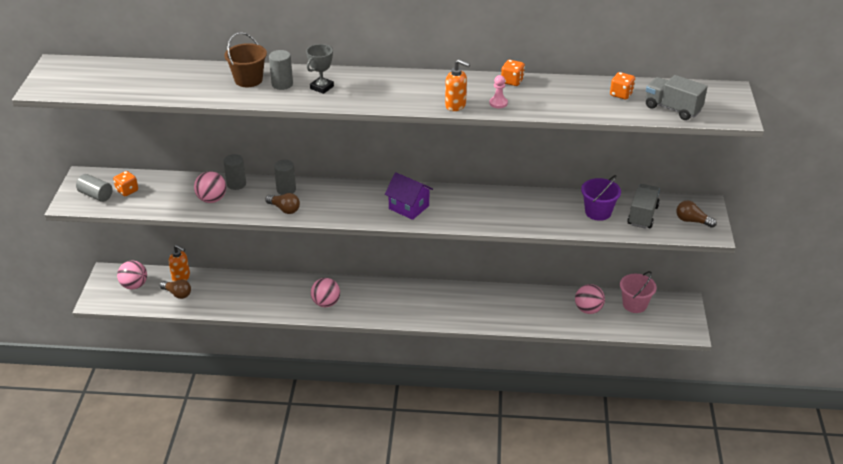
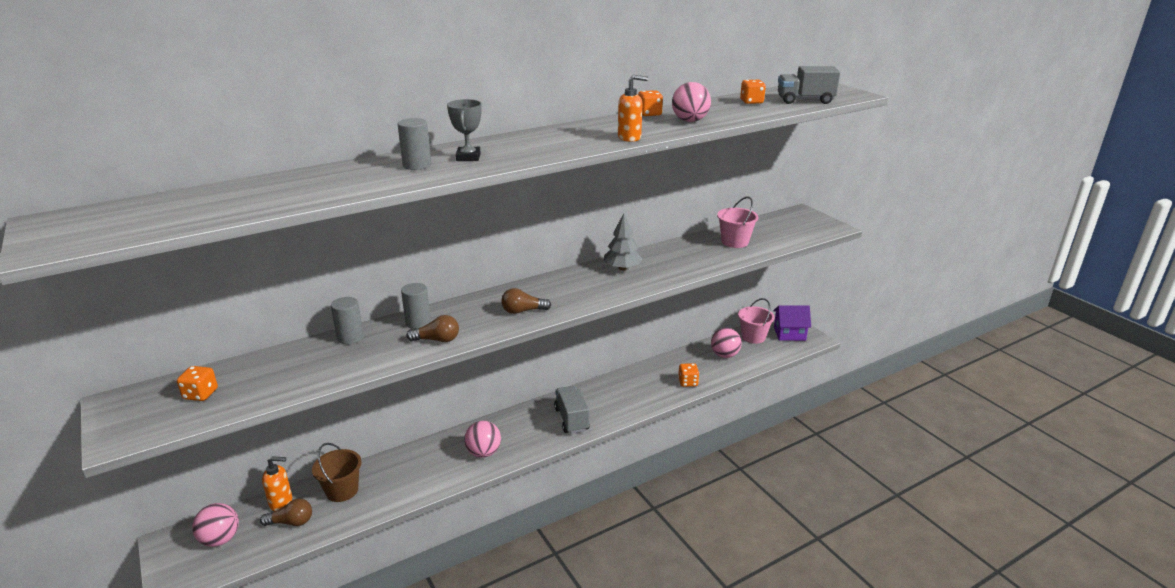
camera: 35 degrees left, 10 degrees down
grey cylinder [76,174,113,202] -> none
pink ball [194,171,226,203] -> pink ball moved to [672,82,711,122]
brown bucket [224,32,267,87] -> brown bucket moved to [312,443,362,502]
purple house [385,172,433,220] -> purple house moved to [773,305,811,341]
pink pawn [489,75,508,108] -> none
purple bucket [581,175,621,221] -> pink bucket [717,197,758,248]
grey truck [627,184,660,229] -> grey truck moved to [554,386,590,434]
brown light bulb [676,201,717,228] -> brown light bulb moved to [501,288,551,314]
none -> grey tree [604,213,642,270]
none -> orange dice [678,363,699,387]

